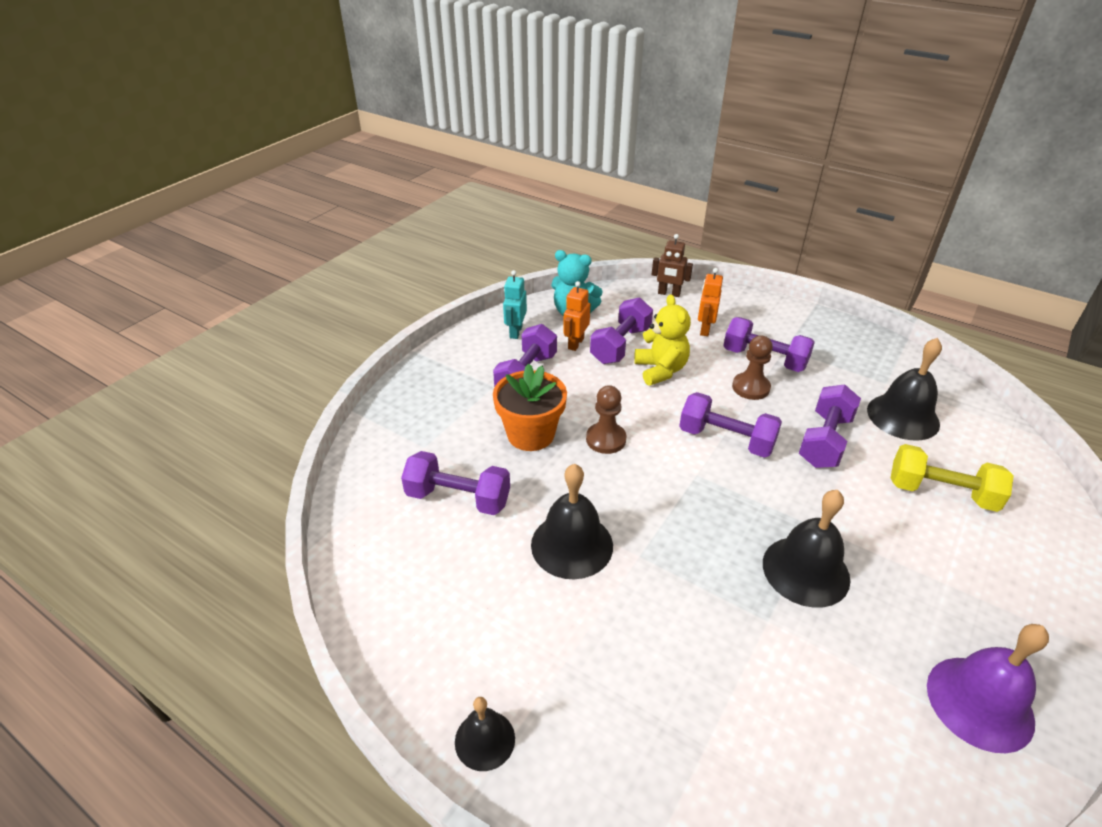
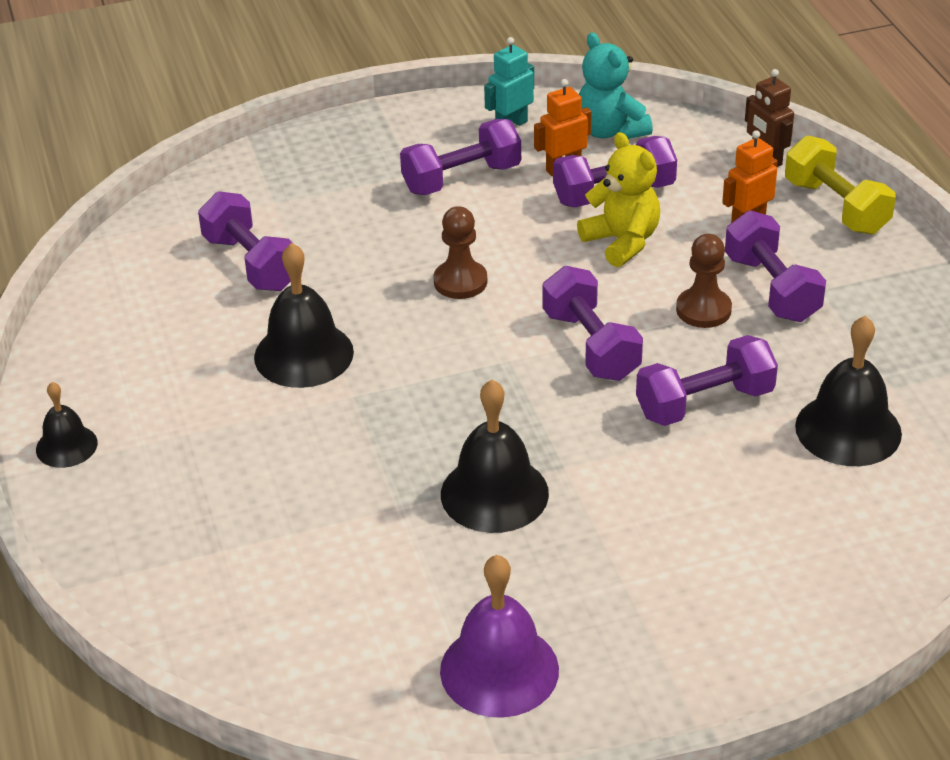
camera: 40 degrees right, 0 degrees up
orange flower pot [493,363,567,451] -> none
yellow teddy bear [634,294,691,386] -> yellow teddy bear turned 60 degrees counterclockwise [577,132,660,267]
yellow dumbbell [891,444,1014,512] -> yellow dumbbell moved to [785,136,896,235]

